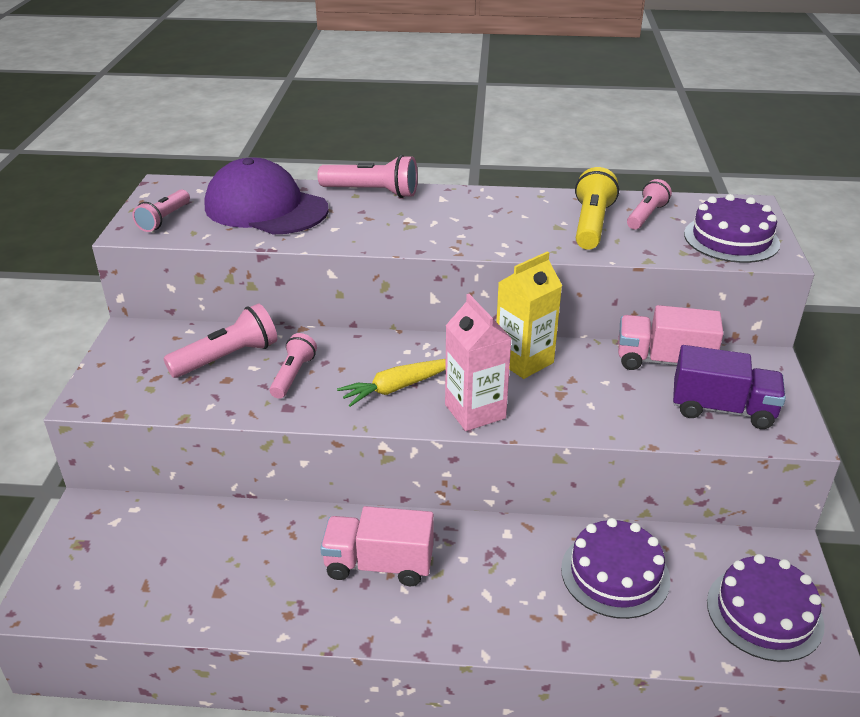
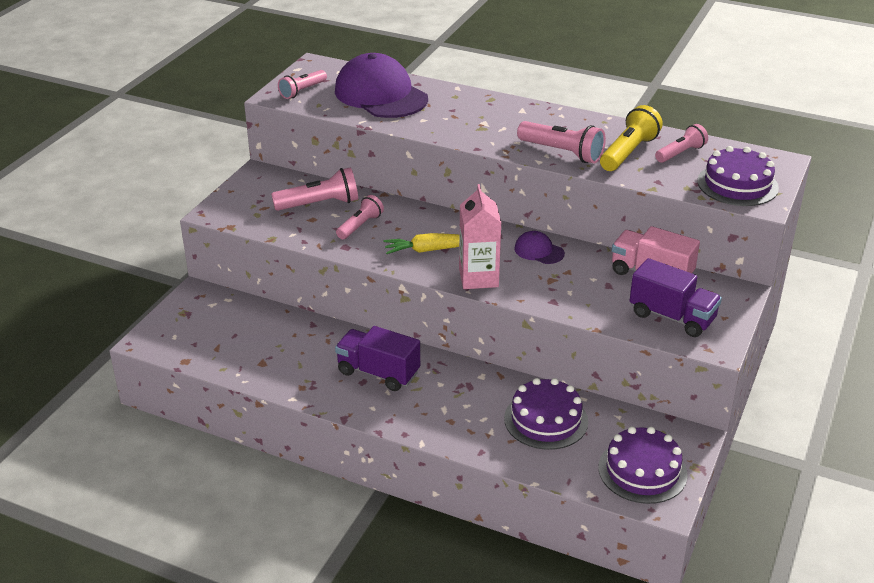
camera: 20 degrees right, 0 degrees up
pink flashlight [317,155,418,198] -> pink flashlight moved to [517,121,606,163]
pink truck [320,506,434,586] -> purple truck [335,326,420,391]
yellow carton [496,251,562,379] -> purple cap [514,231,565,264]

